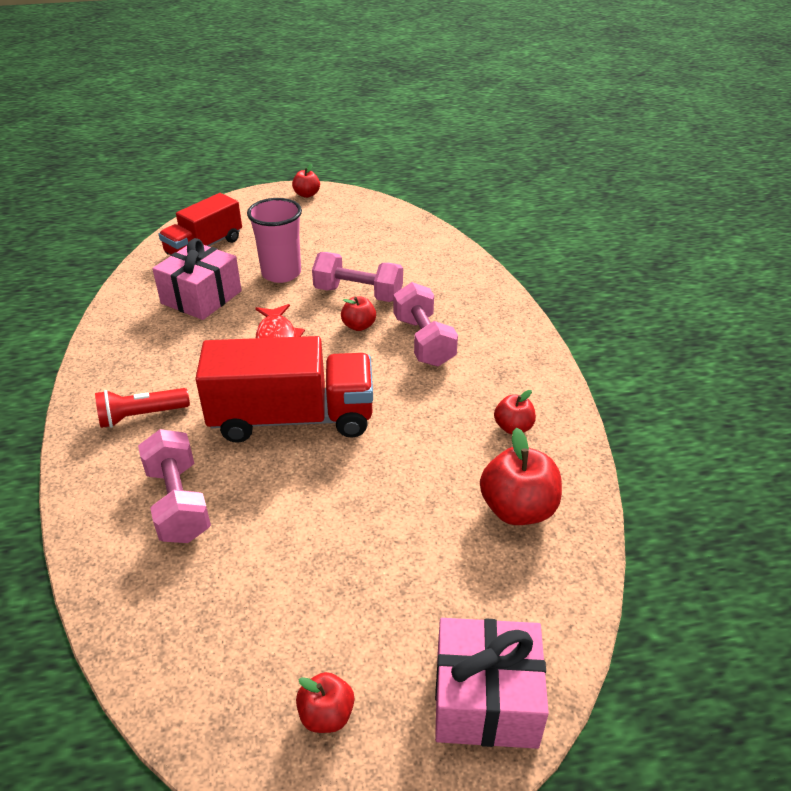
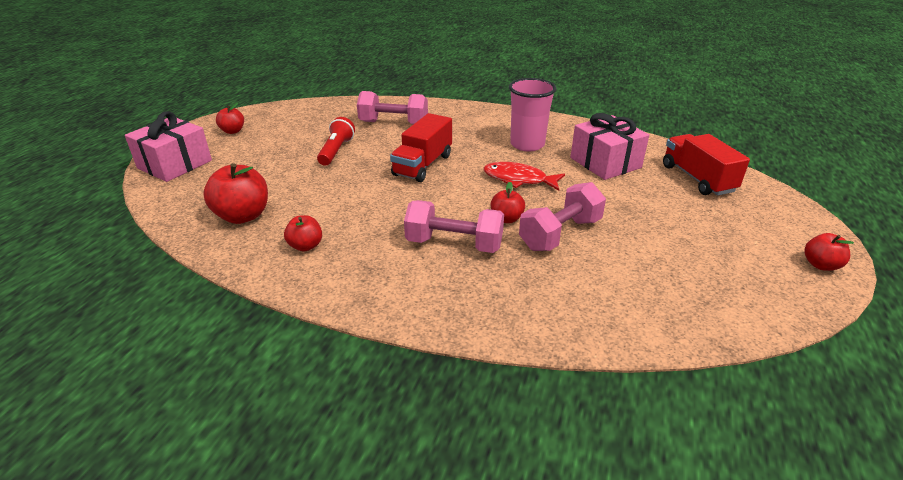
camera: 120 degrees right, 5 degrees down
red flashlight [95,388,190,428] -> red flashlight moved to [317,117,355,166]
red truck [196,336,373,443] -> red truck [390,113,452,182], size x0.65
pink cup [247,198,302,283] -> pink cup moved to [509,78,556,152]

